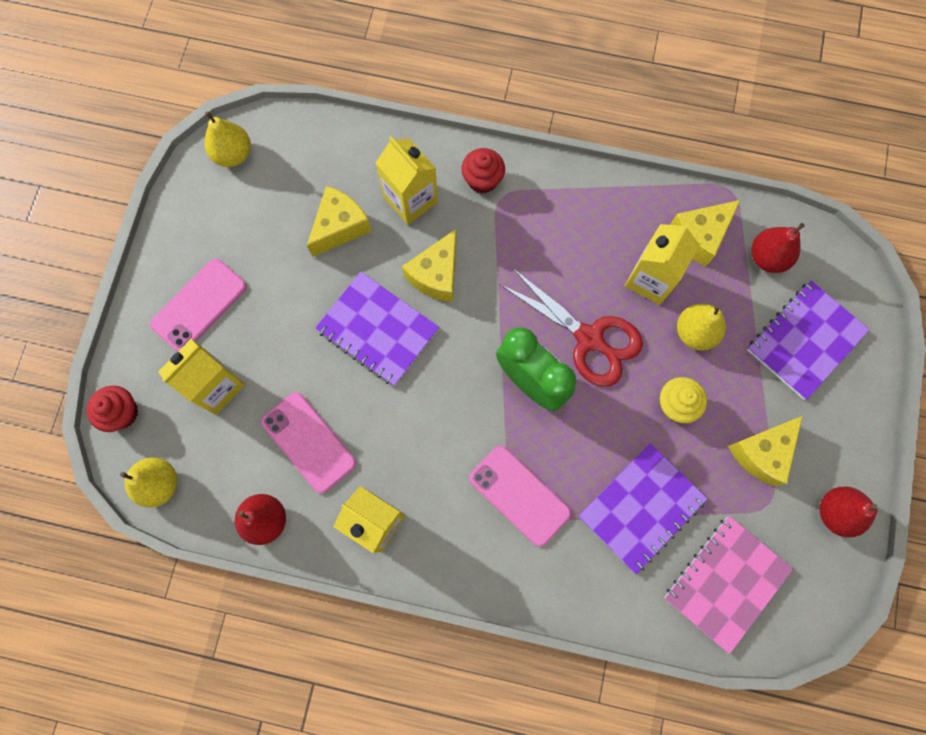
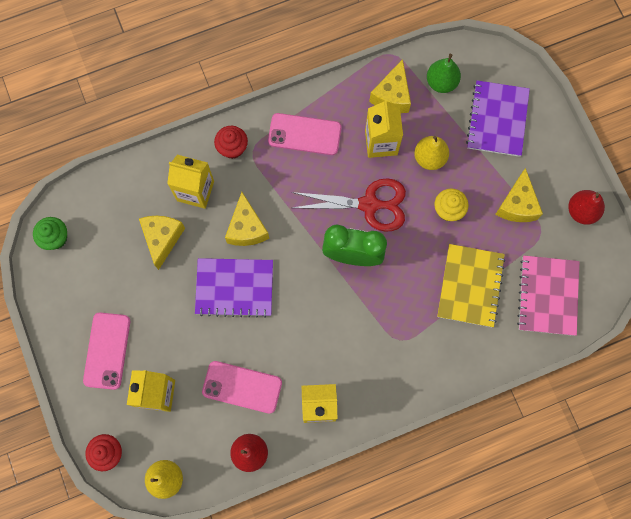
camera: 35 degrees left, 0 degrees up
yellow pear [204,111,251,167] -> green cupcake [33,217,67,250]
pink phone [469,445,571,547] -> pink phone moved to [268,113,342,155]
purple notebook [579,443,707,574] -> yellow notebook [437,244,505,327]
red pear [751,223,805,273] -> green pear [427,54,461,93]

